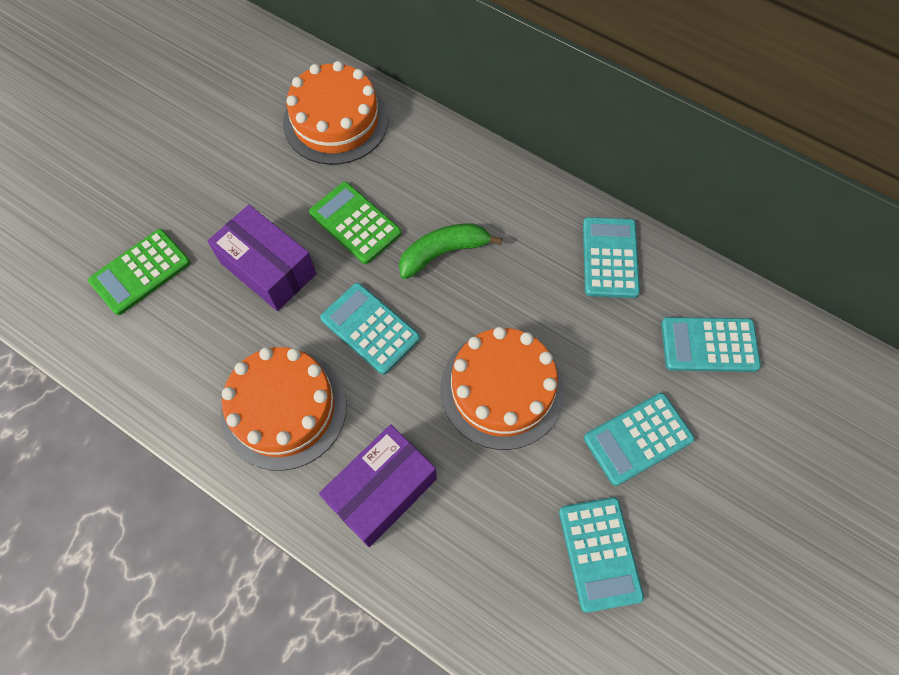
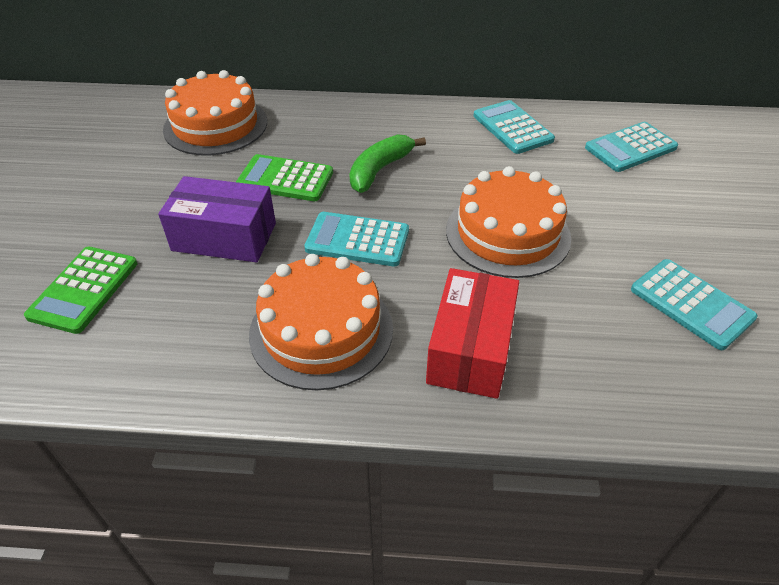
camera: 30 degrees left, 20 degrees down
purple box [319,425,437,547] -> red box [426,268,519,399]
turquoise calculator [584,393,695,486] -> none

